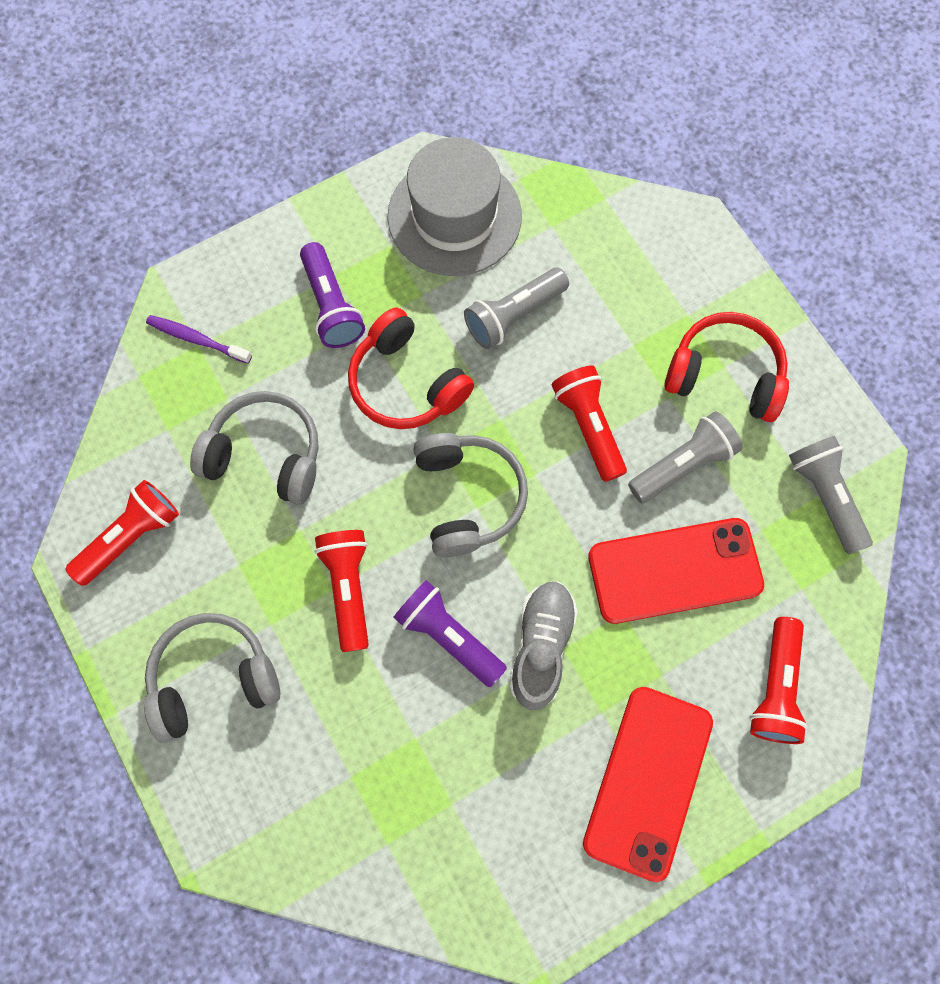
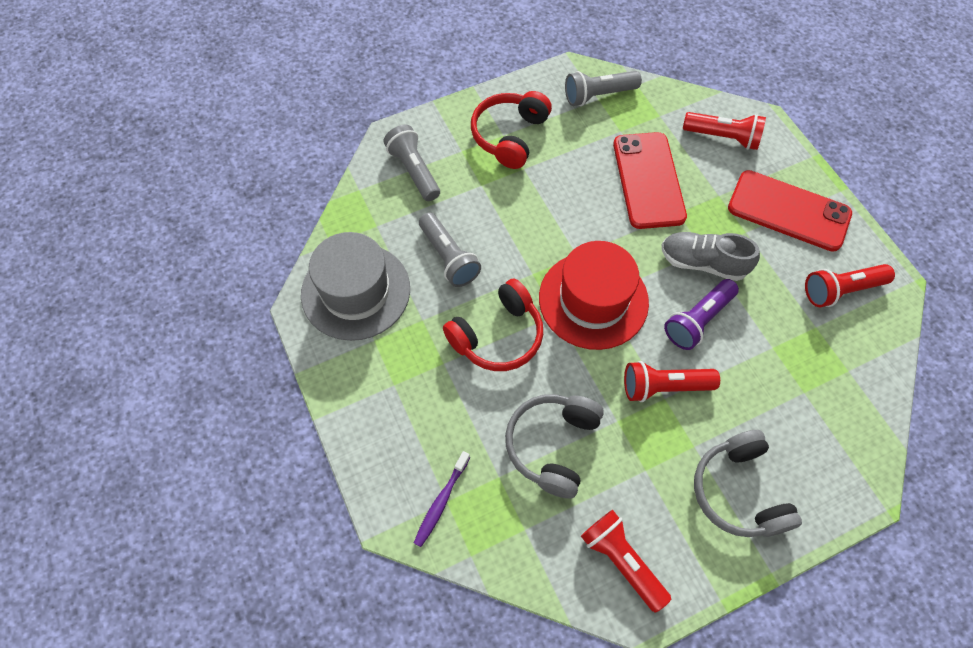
camera: 85 degrees left, 10 degrees down
purple flashlight [300,242,365,348] -> none
grey headphones [413,433,528,557] -> red hat [539,241,649,350]
red flashlight [552,365,627,482] -> red flashlight moved to [805,264,895,307]
grey flashlight [628,412,743,503] -> grey flashlight moved to [384,125,440,201]

